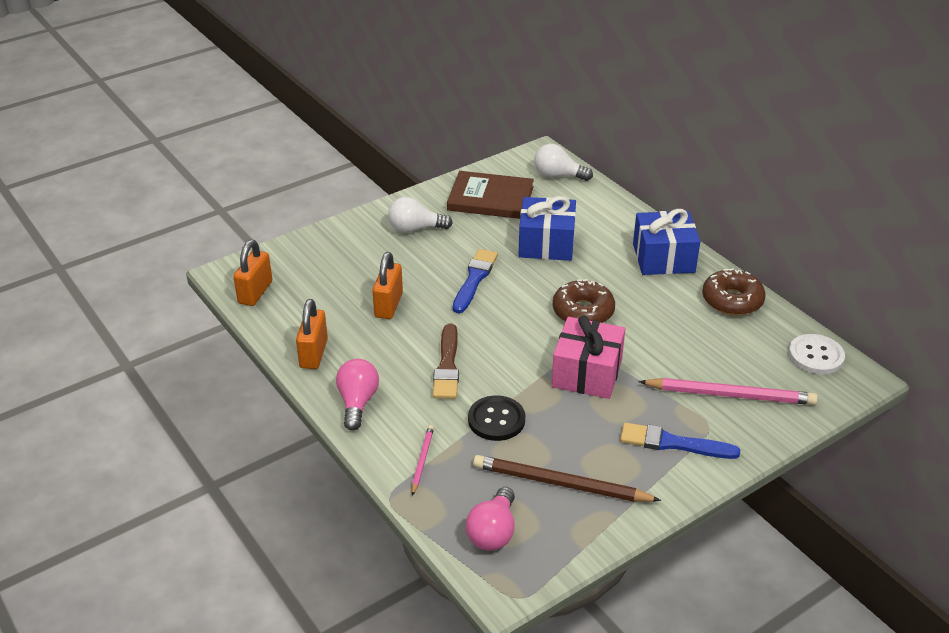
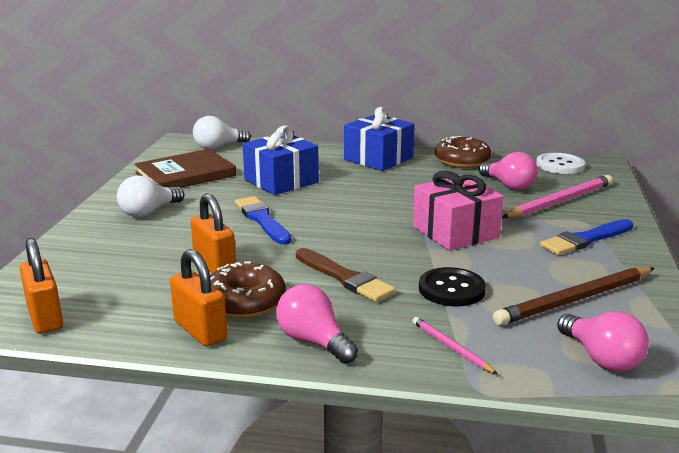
camera: 45 degrees left, 15 degrees down
brown donut [553,279,615,323] -> brown donut moved to [210,261,286,318]
none -> pink light bulb [479,152,537,190]

